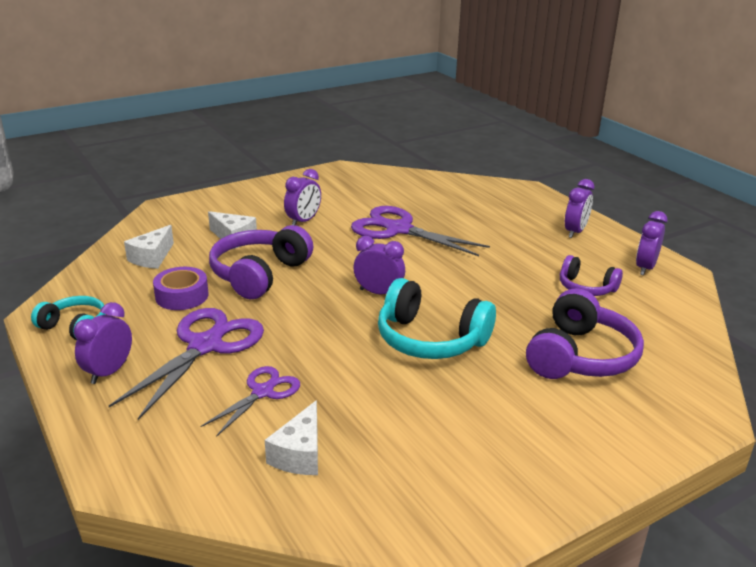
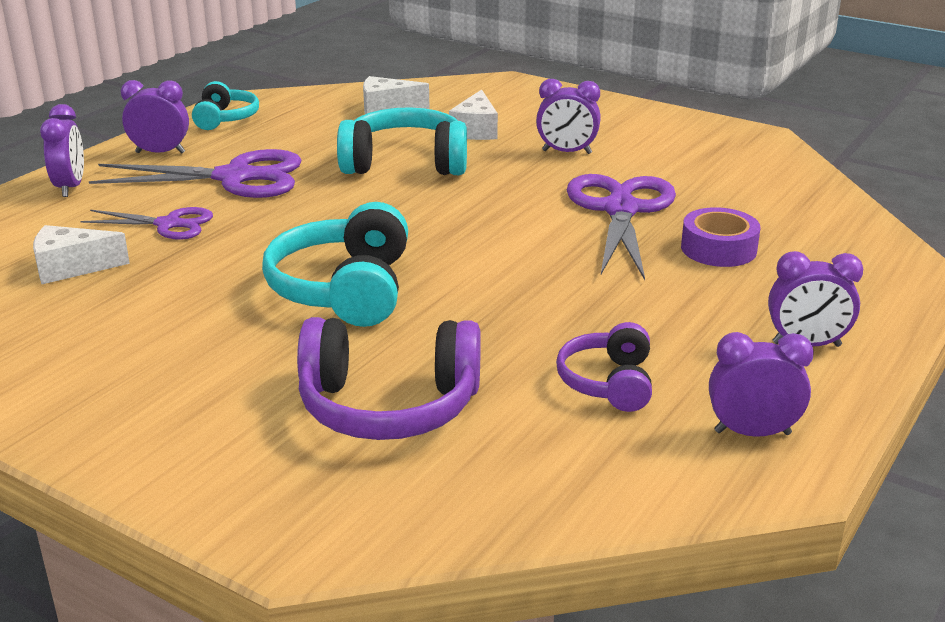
camera: 65 degrees right, 0 degrees up
purple tape [153,267,209,310] -> purple tape moved to [681,207,760,267]
purple headphones [209,225,313,299] -> turquoise headphones [337,107,467,175]
purple clock [354,236,405,294] -> purple clock moved to [40,104,84,197]

